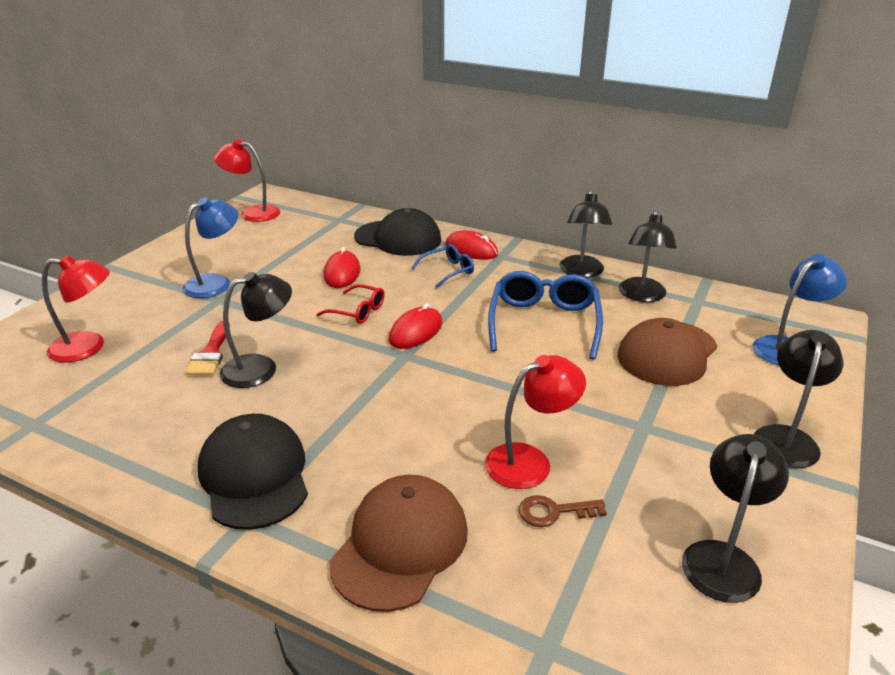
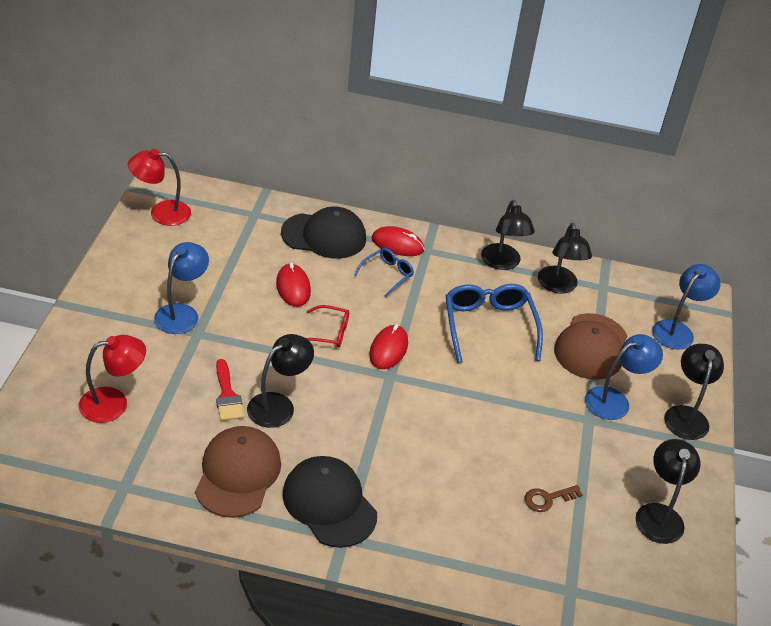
camera: 20 degrees left, 10 degrees up
brown cap [330,475,468,612] -> brown cap moved to [195,426,281,518]
red lamp [485,355,586,489] -> none
none -> blue lamp [585,334,663,420]

